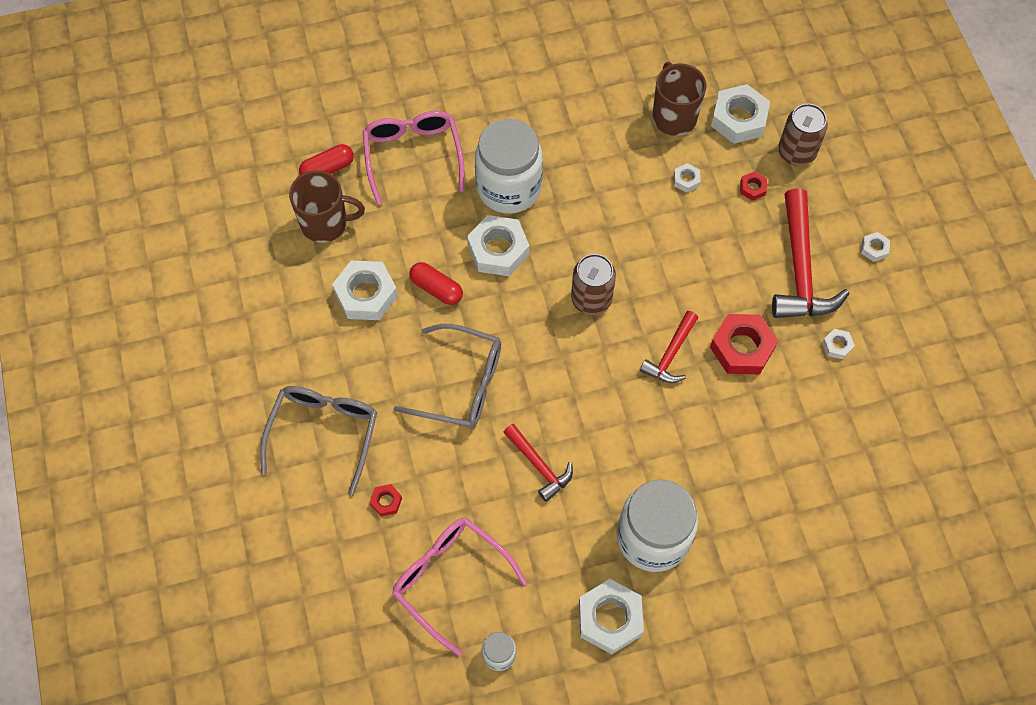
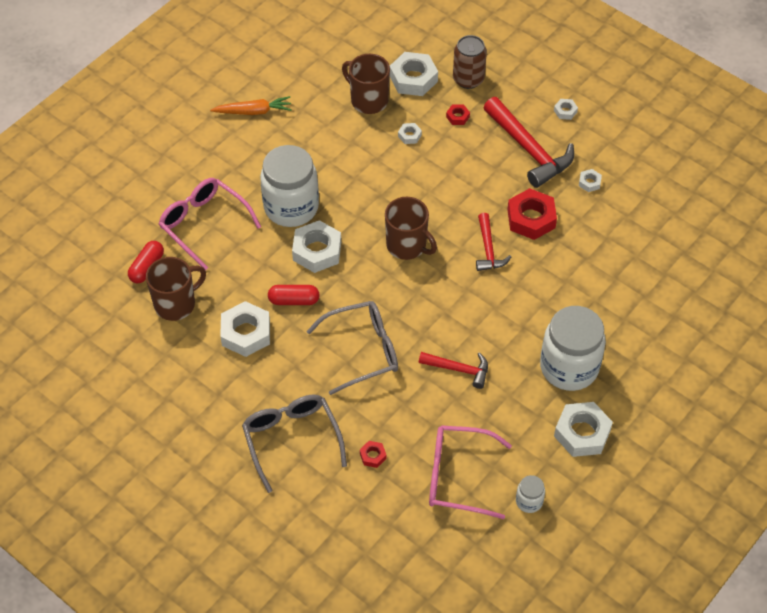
camera: 35 degrees left, 10 degrees down
brown can [571,254,616,315] -> brown mug [385,197,437,260]
none -> orange carrot [210,96,292,115]

